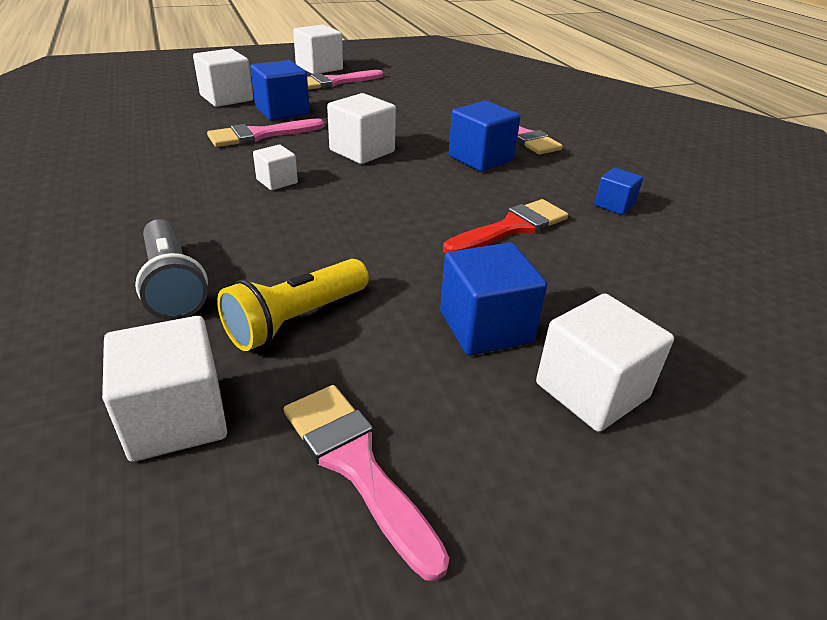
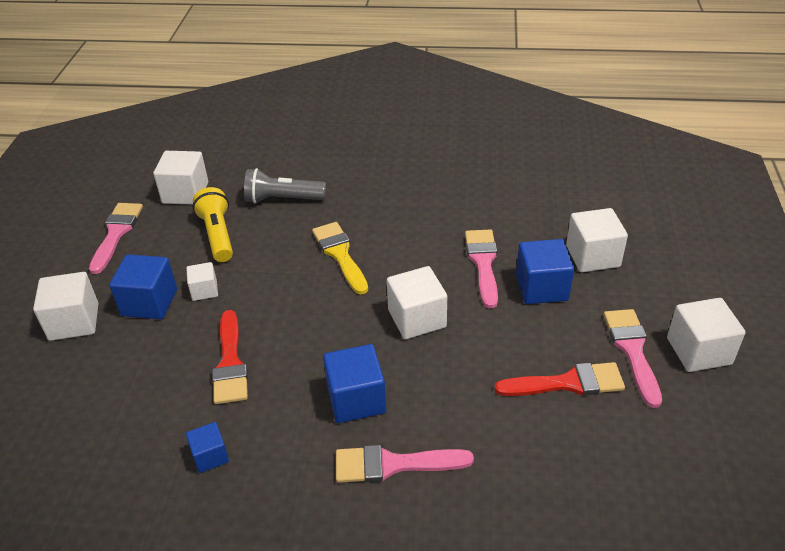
camera: 120 degrees right, 5 degrees up
white cube [253,145,298,190] -> white cube moved to [186,262,218,301]
pink brush [284,385,449,581] -> pink brush turned 75 degrees counterclockwise [89,203,143,274]
none -> yellow brush [312,222,368,295]
none -> red brush [494,362,625,396]

